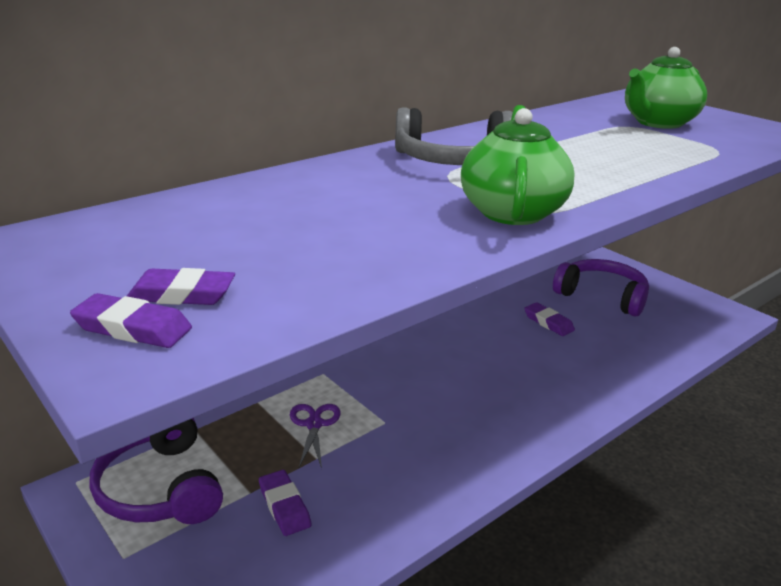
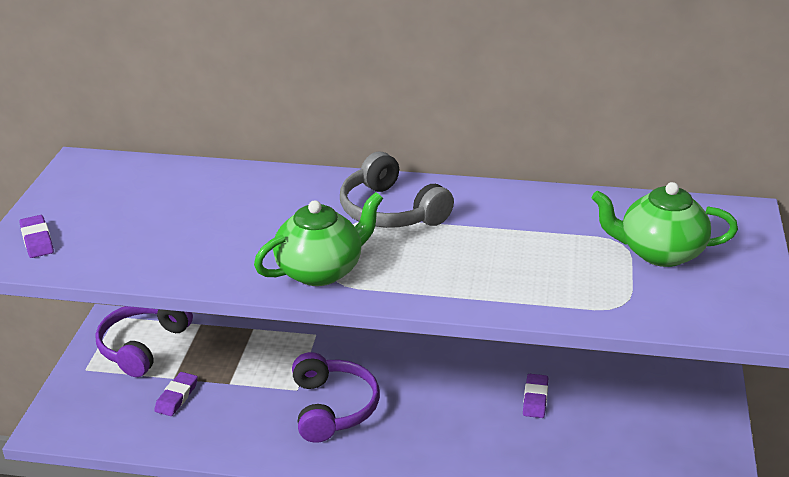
camera: 50 degrees right, 5 degrees up
purple eraser [127,268,235,305] -> none
purple scissors [290,404,341,468] -> none
purple headphones [553,259,649,316] -> purple headphones moved to [292,352,380,443]

